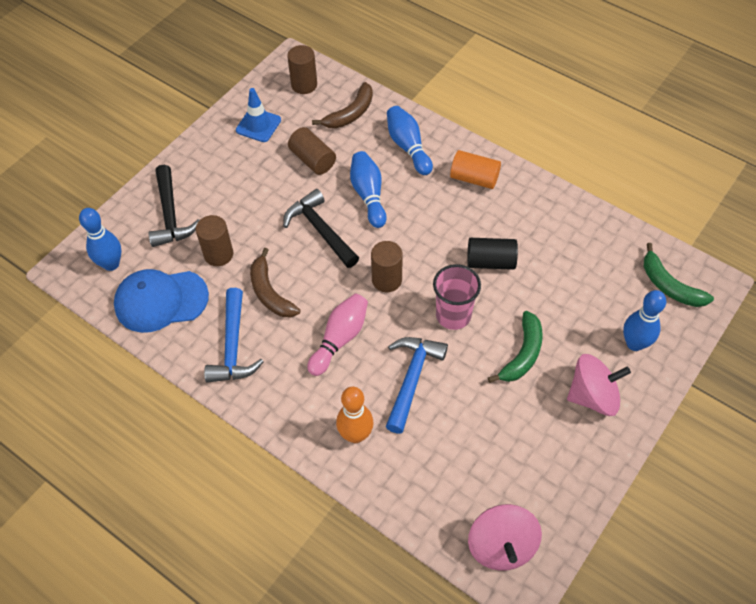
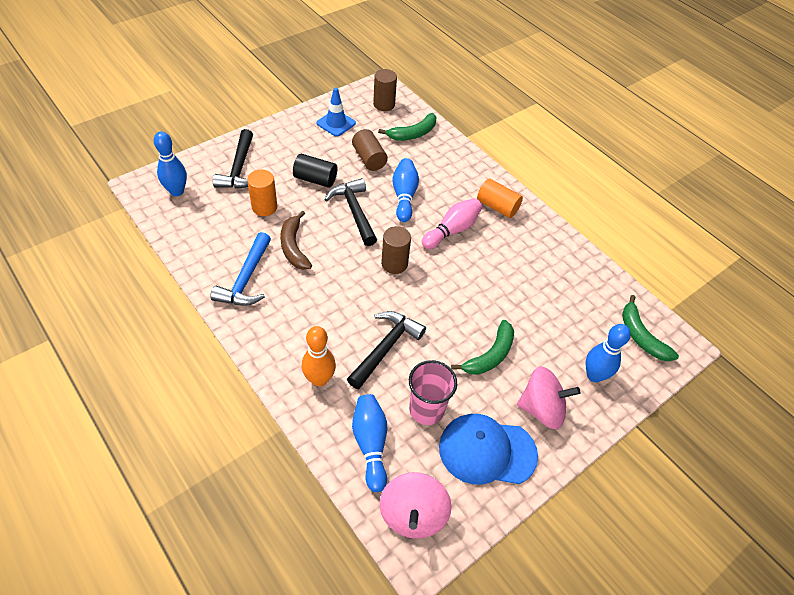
camera: 10 degrees right, 5 degrees down
blue cap [114,269,209,333] -> blue cap moved to [439,414,538,485]
brown cylinder [196,215,233,266] -> orange cylinder [247,169,277,216]
pink bowling pin [307,294,368,376] -> pink bowling pin moved to [422,198,482,249]
brown banana [312,82,373,128] -> green banana [378,113,436,140]
blue hammer [386,337,448,434] -> black hammer [347,311,426,389]
blue bowling pin [387,106,433,175] -> blue bowling pin moved to [352,394,387,492]
pink cup [433,264,481,330] -> pink cup moved to [409,360,457,425]
black cylinder [467,238,518,270] -> black cylinder moved to [293,154,337,188]

